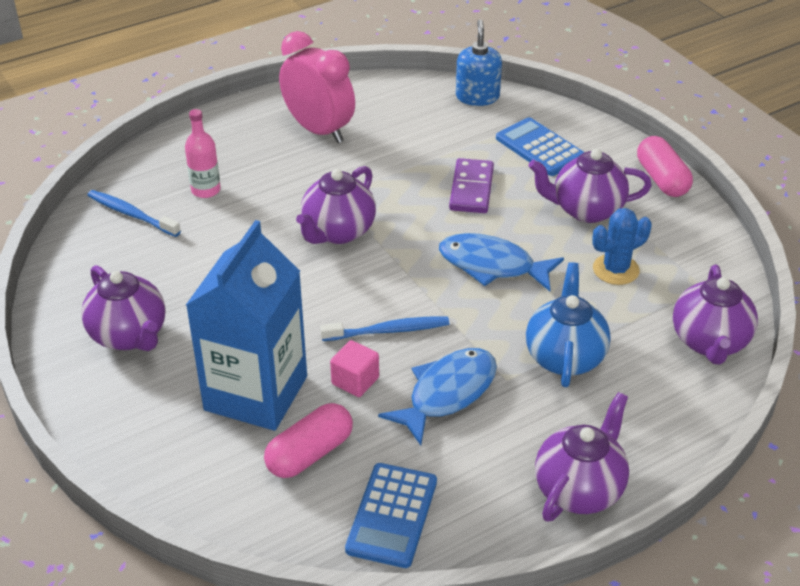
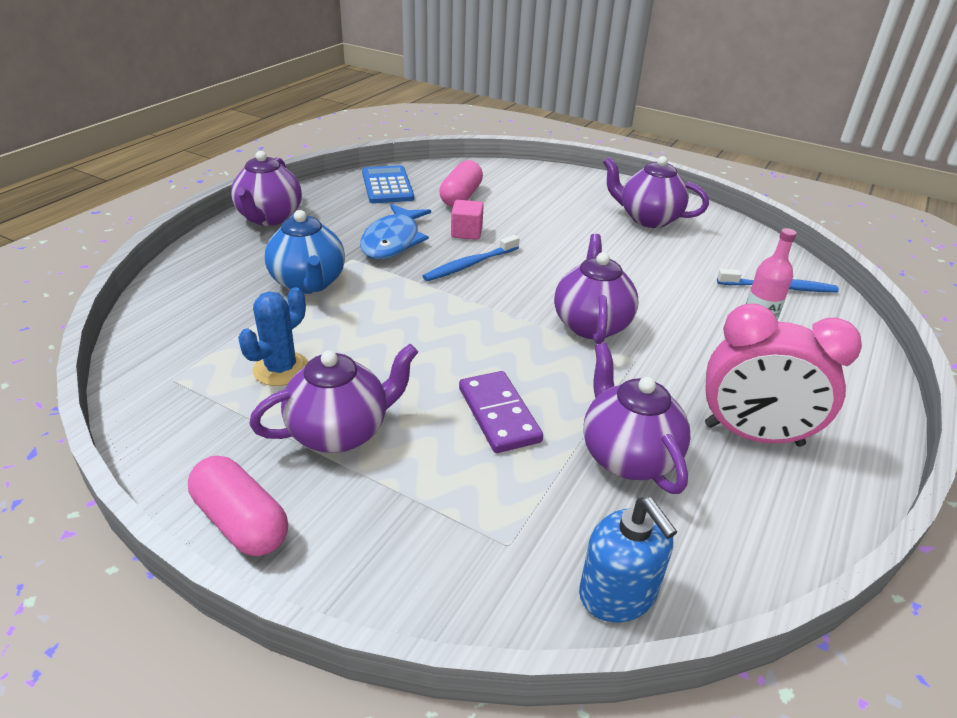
camera: 150 degrees right, 5 degrees down
blue carton [186,220,307,431] -> none
blue fish [439,233,564,291] -> none
blue calculator [496,117,585,176] -> none
purple teapot [673,265,758,365] -> purple teapot moved to [583,343,691,494]

